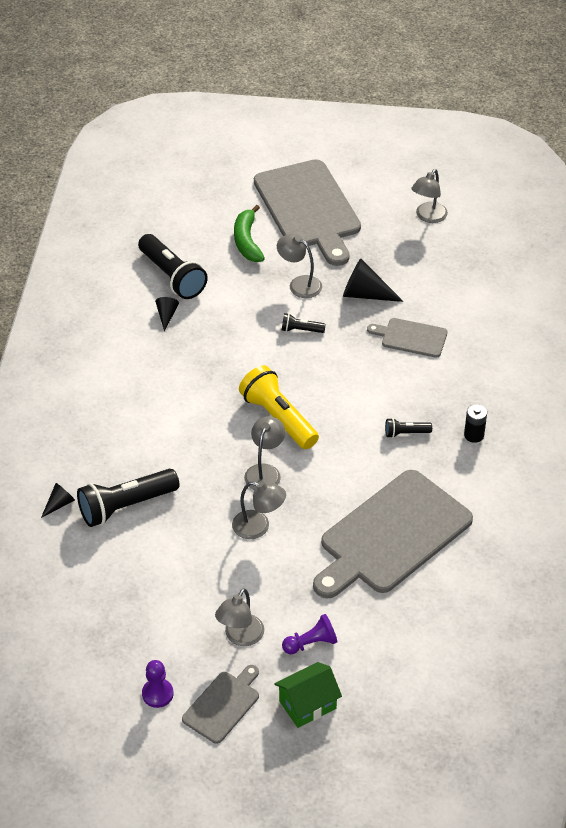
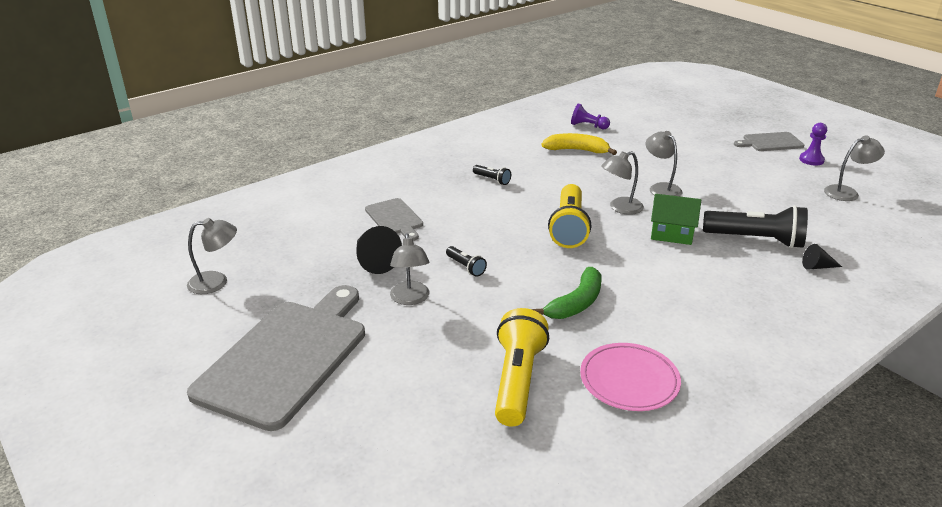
camera: 135 degrees left, 15 degrees down
black flashlight [138,234,208,299] -> yellow flashlight [495,308,549,427]
black cone [155,297,179,331] -> none
grey lamp [215,588,264,646] -> grey lamp moved to [824,136,885,201]
green banana [234,205,265,262] -> green banana moved to [531,267,601,319]
green house [274,662,342,728] -> green house moved to [651,194,701,245]
purple pawn [282,614,337,654] -> purple pawn moved to [571,103,610,129]
grey cutting board [313,470,473,599] -> yellow banana [541,133,617,155]
black battery [464,404,487,443] -> none
none -> pink plate [580,343,681,411]

